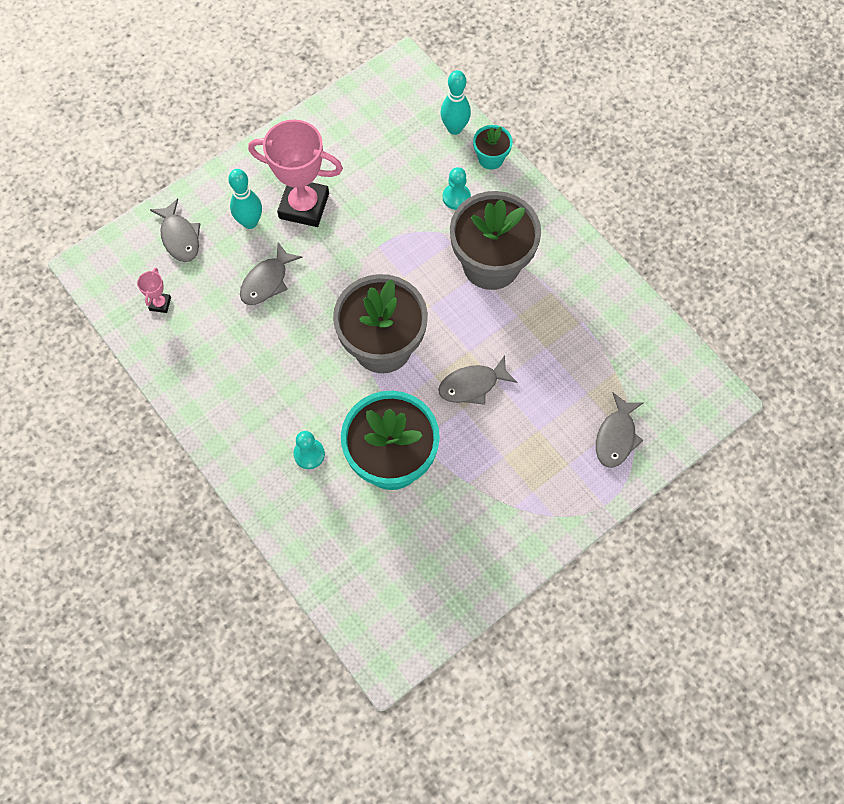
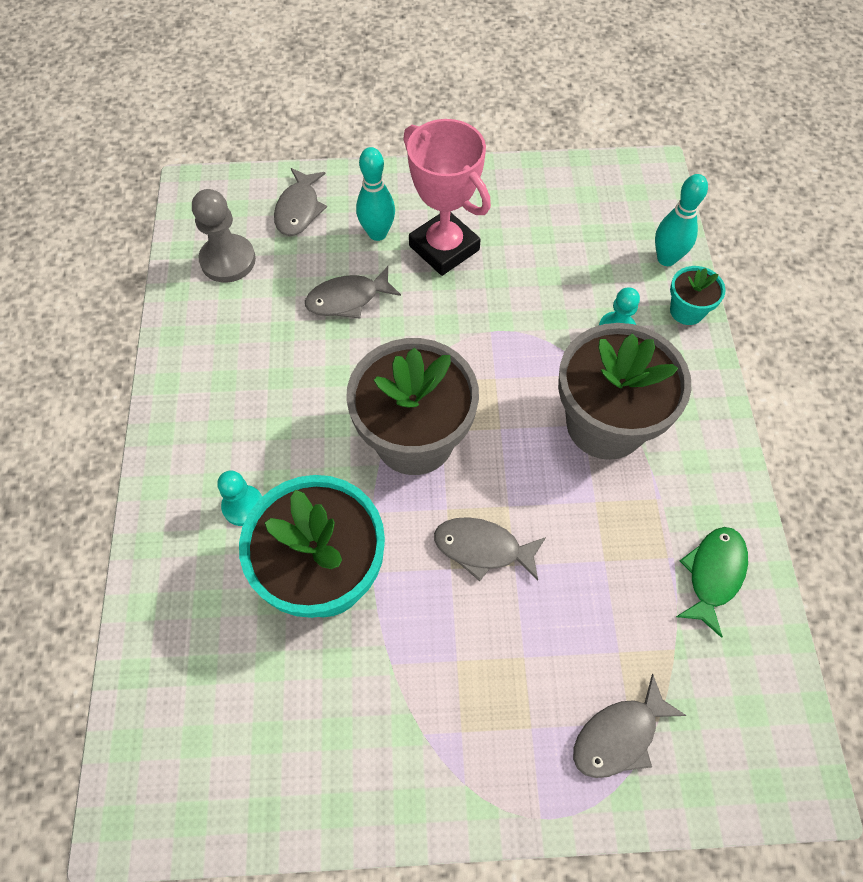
camera: 35 degrees right, 5 degrees down
pink trophy [137,268,171,313] -> grey pawn [192,189,256,283]
none -> green fish [676,527,748,638]

